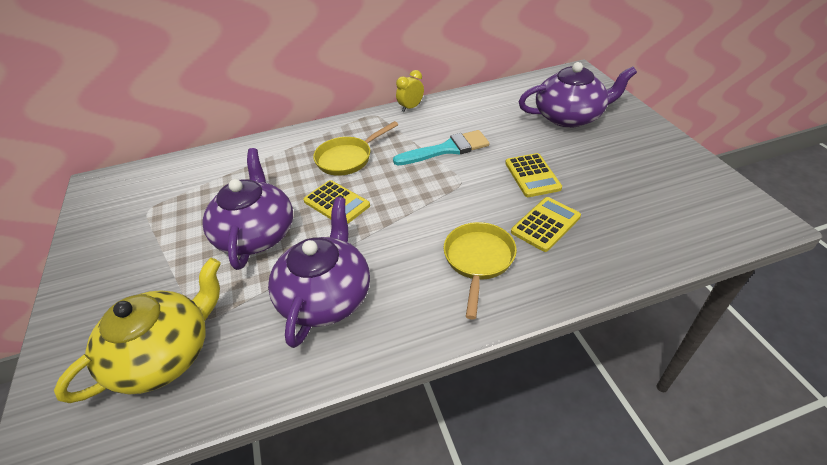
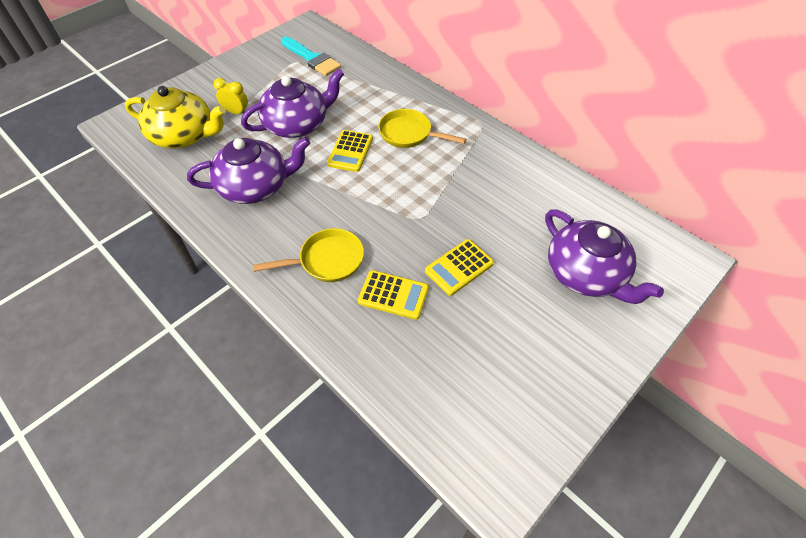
camera: 60 degrees right, 10 degrees up
turquoise brush [393,130,490,165] -> turquoise brush moved to [281,36,341,76]
yellow clock [396,70,424,112] -> yellow clock moved to [214,78,248,114]

